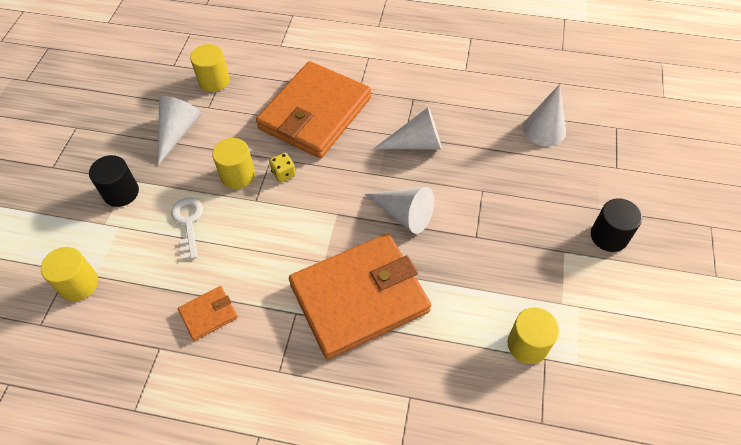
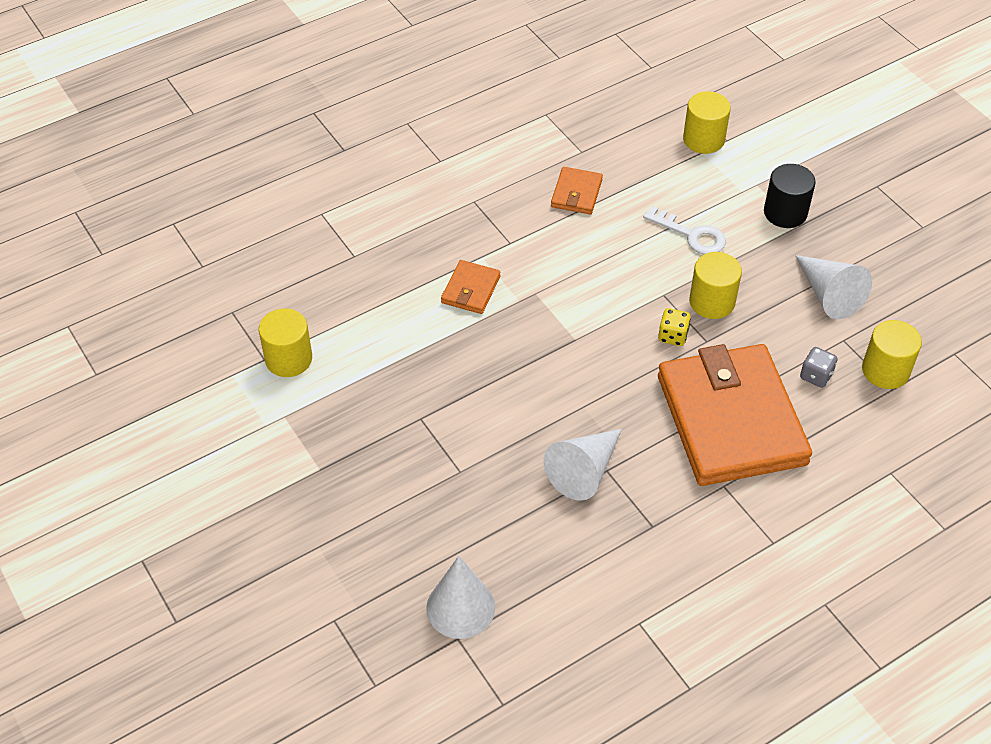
camera: 135 degrees right, 5 degrees down
orange wallet [289,233,431,360] -> orange wallet [441,260,501,314], size x0.41
white cone [364,187,434,234] -> none
black cylinder [591,198,642,252] -> none
none -> grey dice [800,347,837,388]

